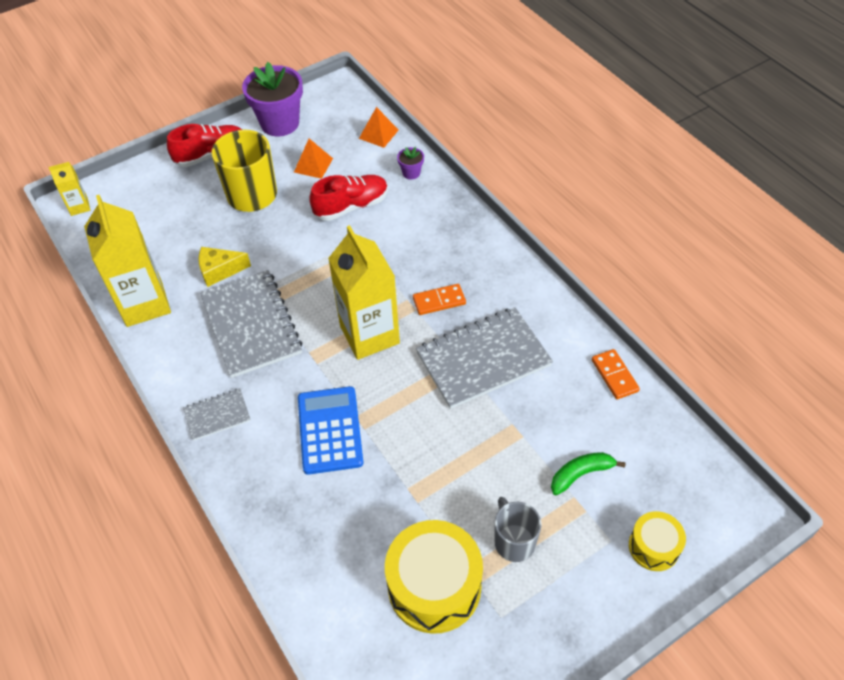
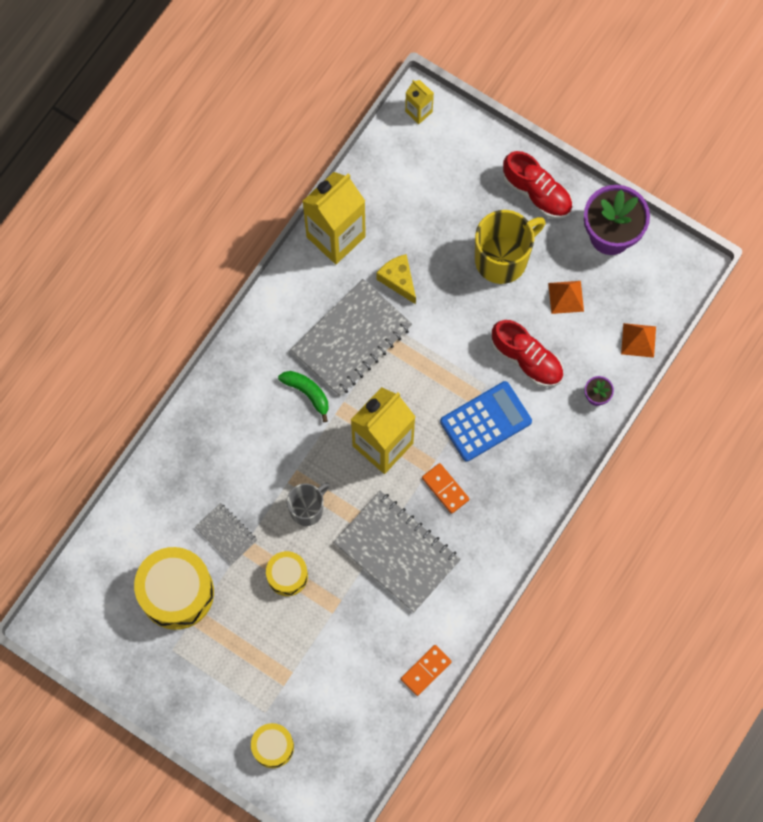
camera: 65 degrees right, 20 degrees up
grey notebook [183,388,251,441] -> grey notebook moved to [195,503,257,564]
blue calculator [298,386,364,475] -> blue calculator moved to [440,381,532,462]
grey mug [494,497,542,562] -> grey mug moved to [287,482,330,526]
green banana [551,452,626,496] -> green banana moved to [278,371,328,422]
none -> yellow drum [266,551,308,596]

